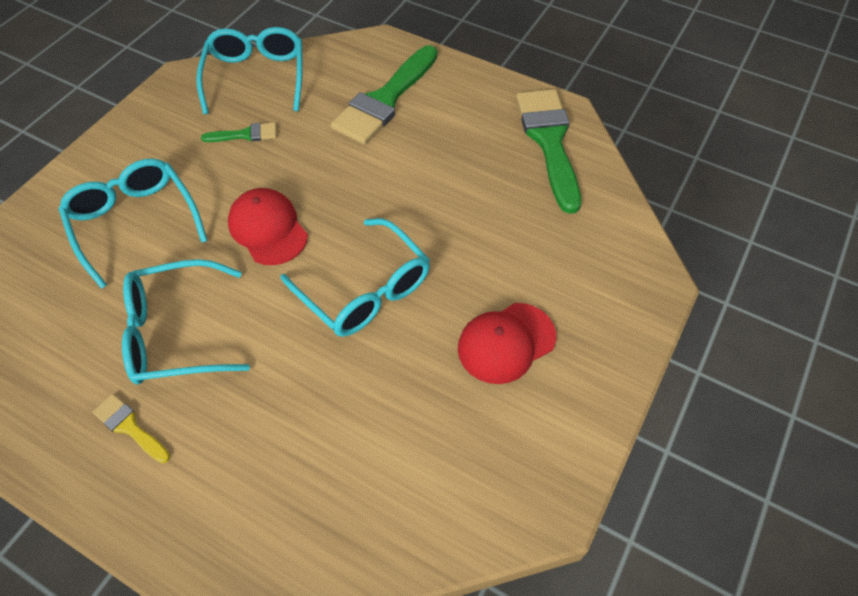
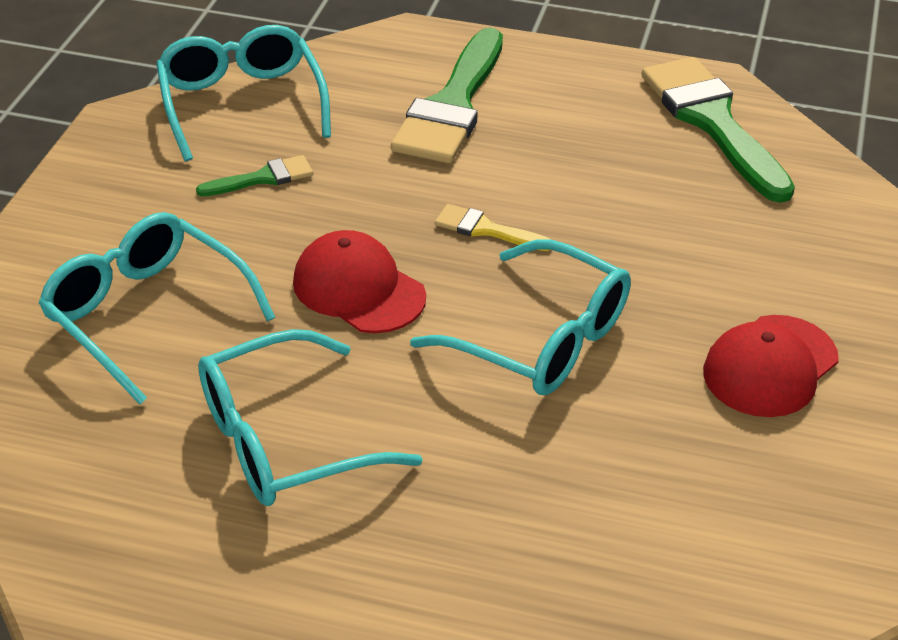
camera: 15 degrees left, 15 degrees down
yellow brush [93,394,170,463] -> yellow brush moved to [435,204,551,251]

